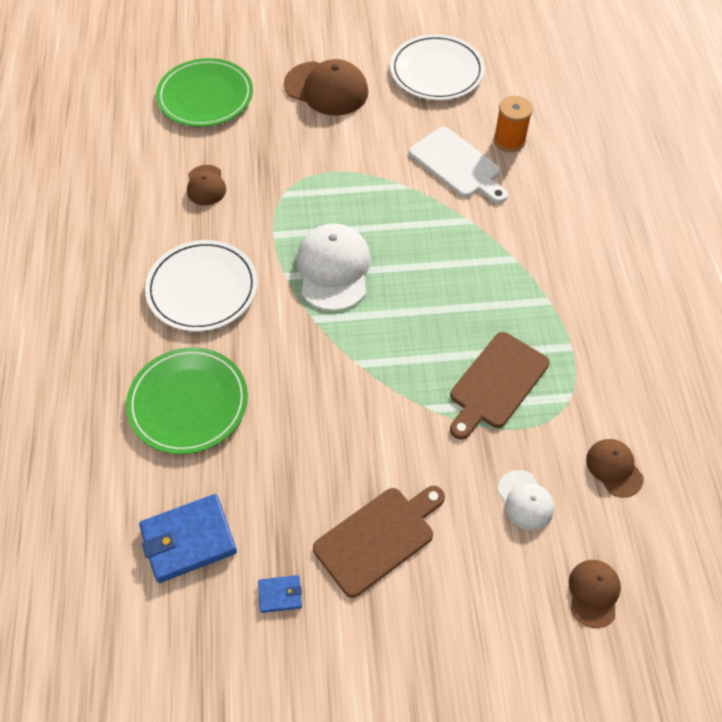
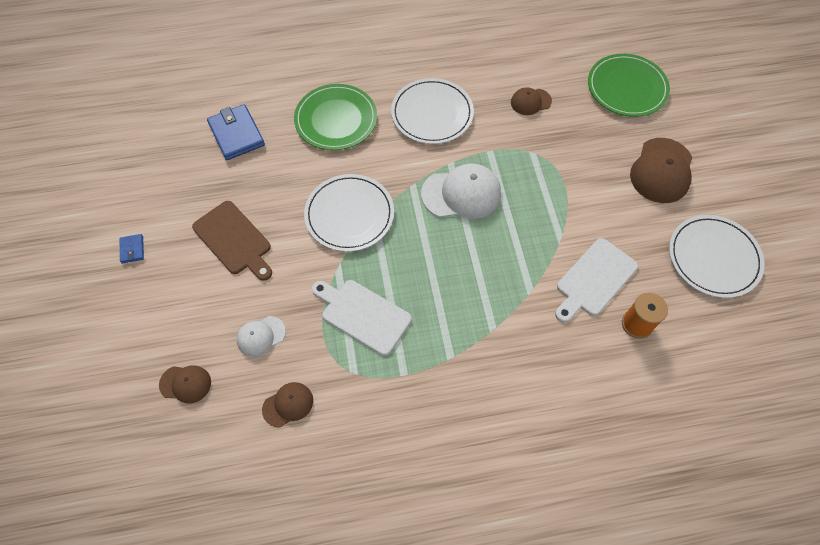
camera: 85 degrees right, 5 degrees up
blue wallet [258,575,302,613] -> blue wallet moved to [120,234,144,264]
brown cutting board [450,332,550,440] -> white cutting board [312,280,412,356]
none -> white plate [304,174,394,252]

